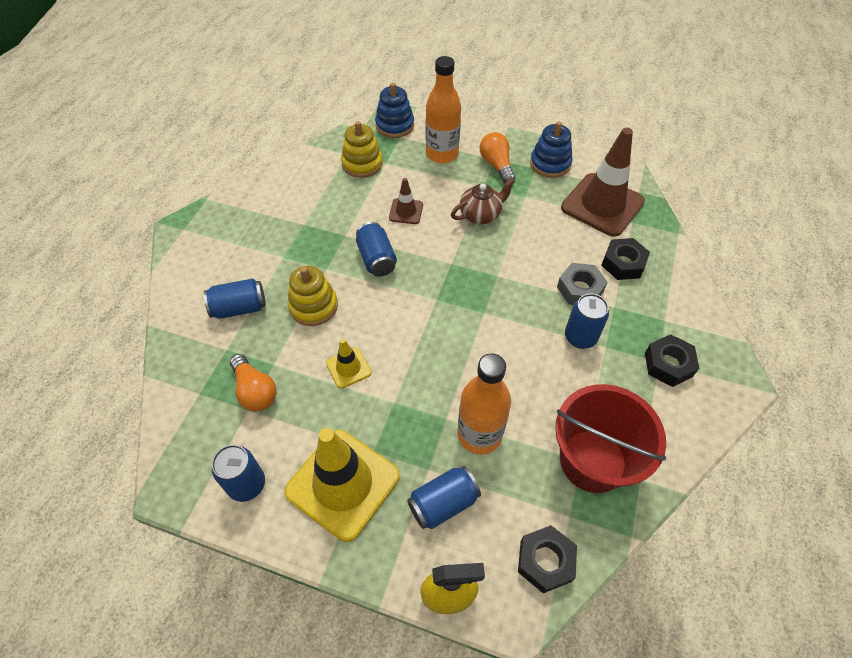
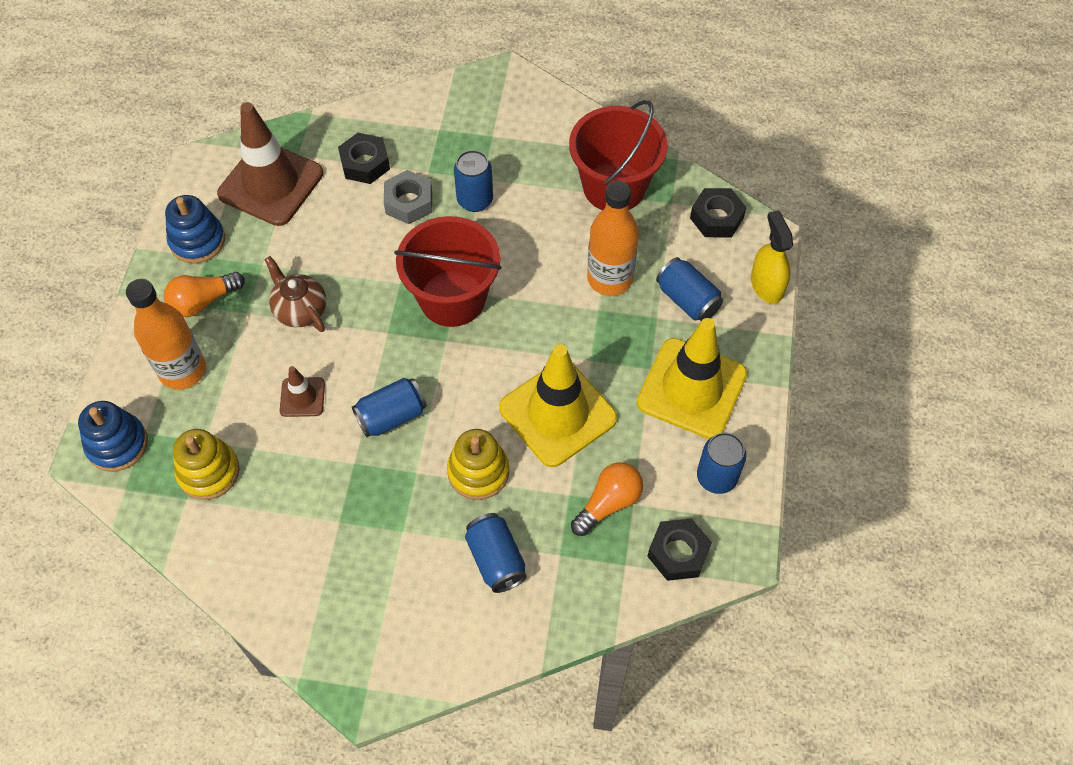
camera: 100 degrees left, 5 degrees up
yellow traffic cone [326,338,372,389] -> yellow traffic cone [499,344,617,467], size x2.13
black nut [645,334,699,387] -> black nut moved to [647,518,712,581]
none -> red bucket [394,216,501,327]

